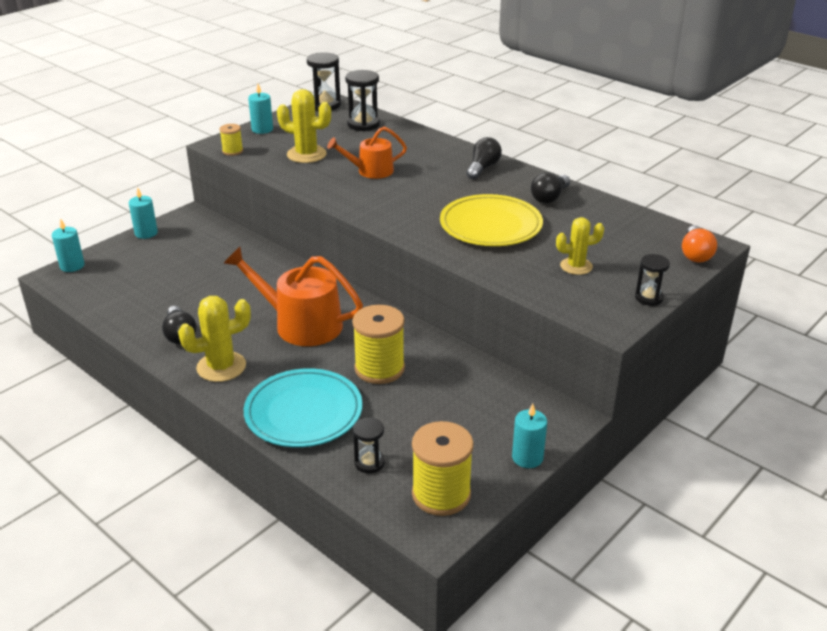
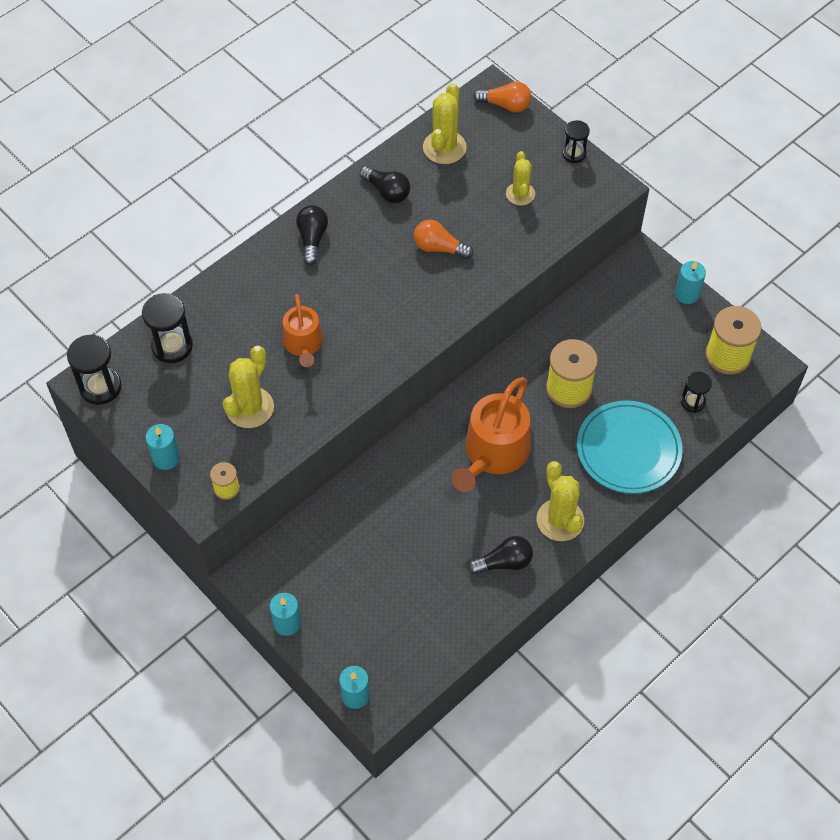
camera: 85 degrees left, 25 degrees up
yellow plate [440,194,543,246] -> orange light bulb [414,220,473,259]
black light bulb [467,137,502,180] -> black light bulb turned 60 degrees clockwise [296,205,328,265]
none -> yellow cactus [423,83,467,164]

